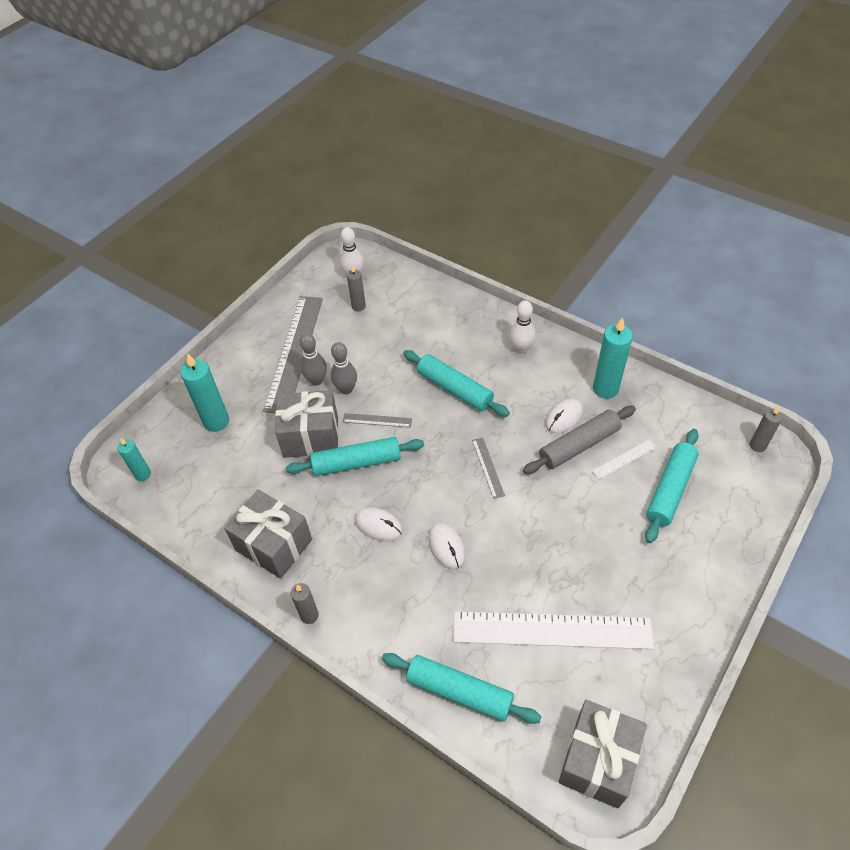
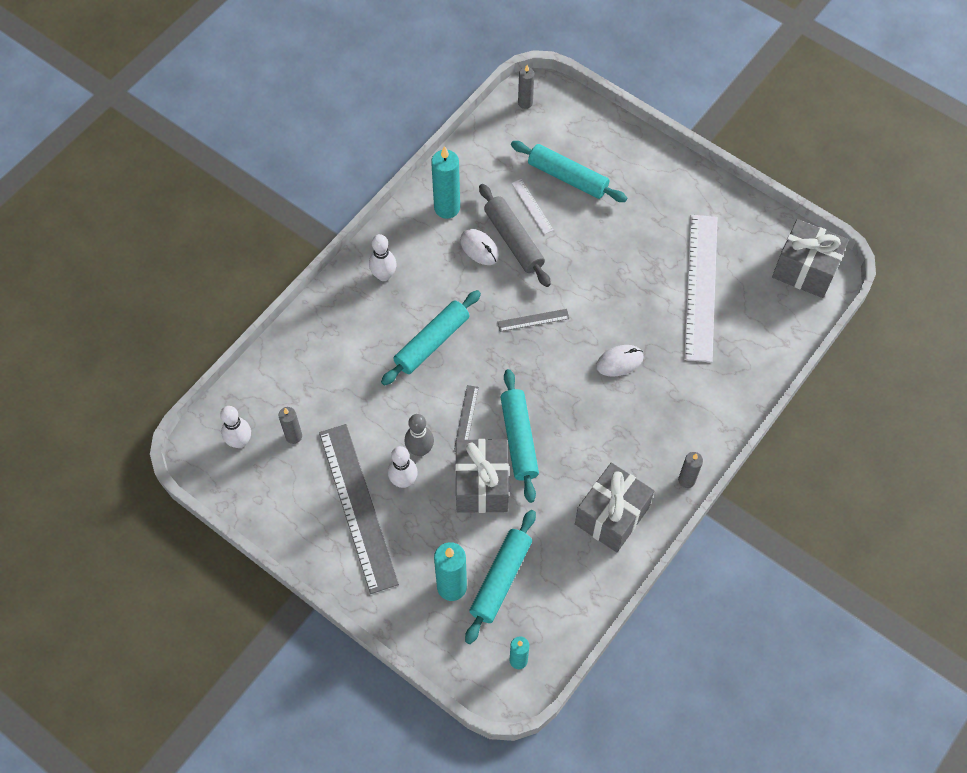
camera: 90 degrees left, 10 degrees up
grey ruler [263,296,323,413] -> grey ruler turned 60 degrees clockwise [319,424,399,594]
grey bowling pin [300,333,327,386] -> white bowling pin [388,446,418,488]
white mouse [355,507,403,541] -> none
turquoise rolling pin [382,653,541,724] -> turquoise rolling pin moved to [465,510,536,644]

